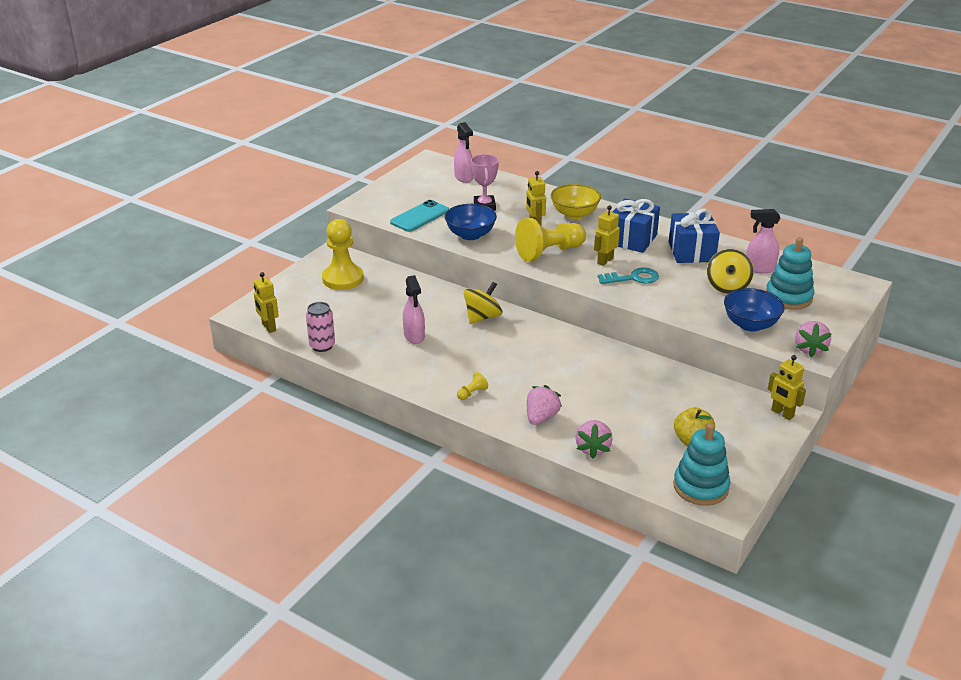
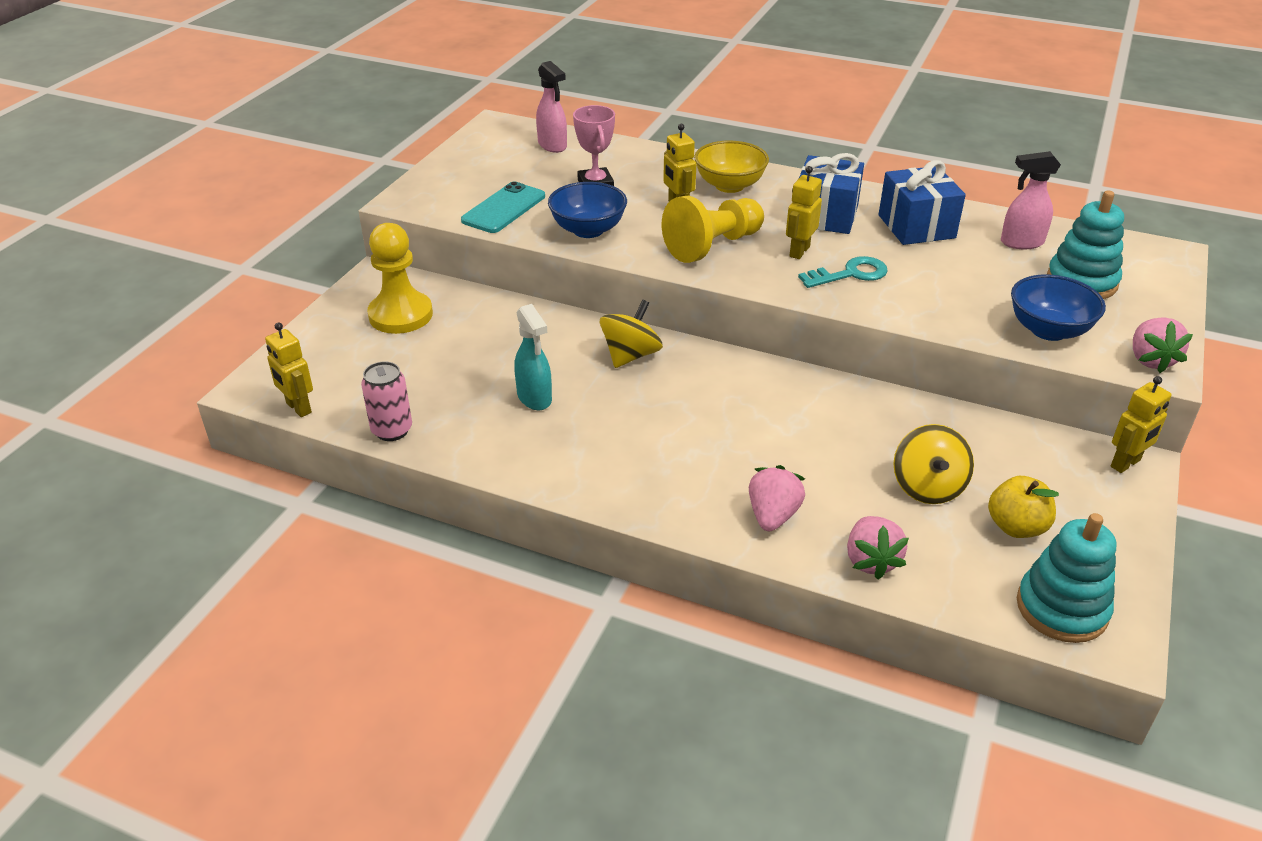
camera: 10 degrees left, 5 degrees up
pink spray bottle [403,275,425,344] -> turquoise spray bottle [514,304,552,410]
yellow pawn [457,372,488,400] -> none
yellow spinning top [707,249,754,294] -> yellow spinning top moved to [893,424,974,504]
yellow robot [768,355,806,420] -> yellow robot turned 75 degrees counterclockwise [1111,376,1172,473]

